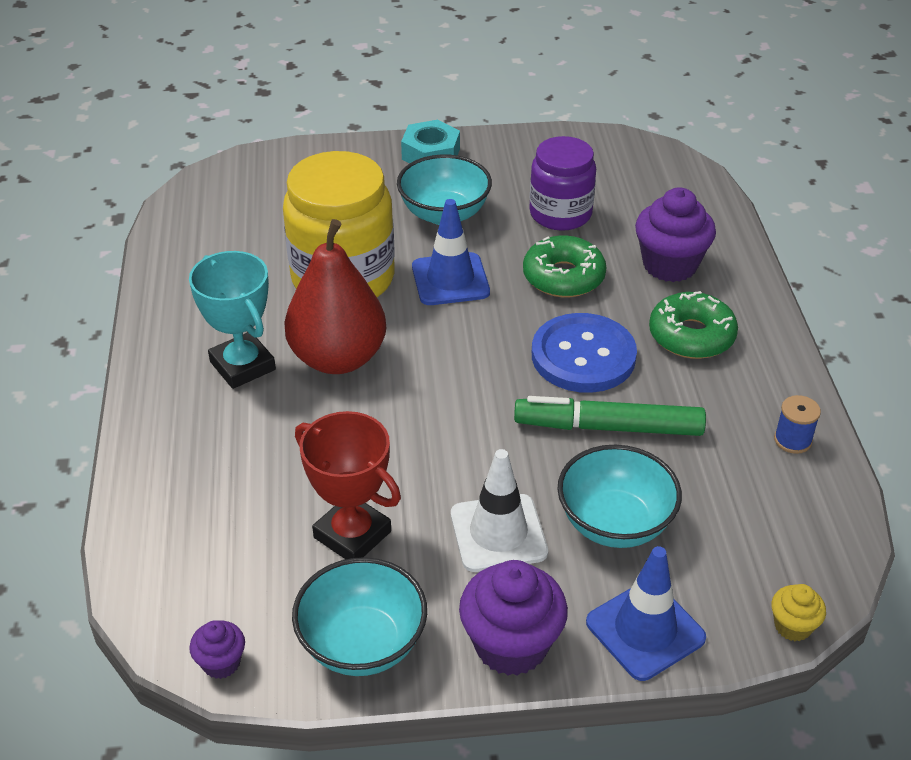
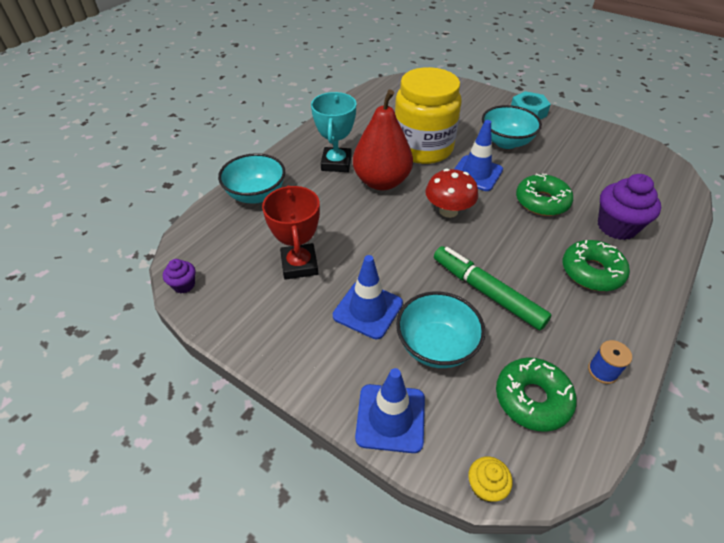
camera: 40 degrees right, 5 degrees up
turquoise bowl [292,557,427,676] -> turquoise bowl moved to [218,153,285,203]
white traffic cone [451,449,548,572] -> blue traffic cone [333,255,403,339]
purple cupcake [459,560,568,676] -> none
purple jar [529,136,596,231] -> none
blue button [532,313,637,393] -> none
none -> red mushroom [425,169,478,218]
none -> green donut [496,358,577,432]

